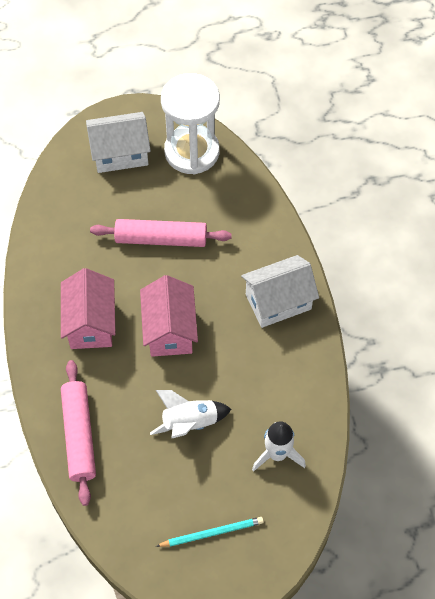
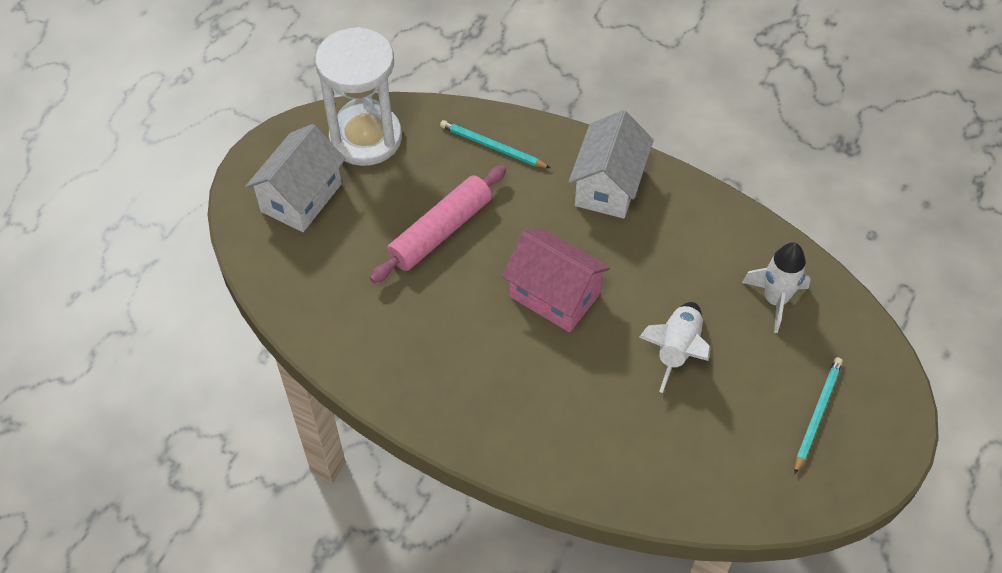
camera: 50 degrees left, 5 degrees down
pink house [61,268,116,349] -> none
pink rolling pin [61,360,96,506] -> none
none -> turquoise pencil [440,120,550,168]

